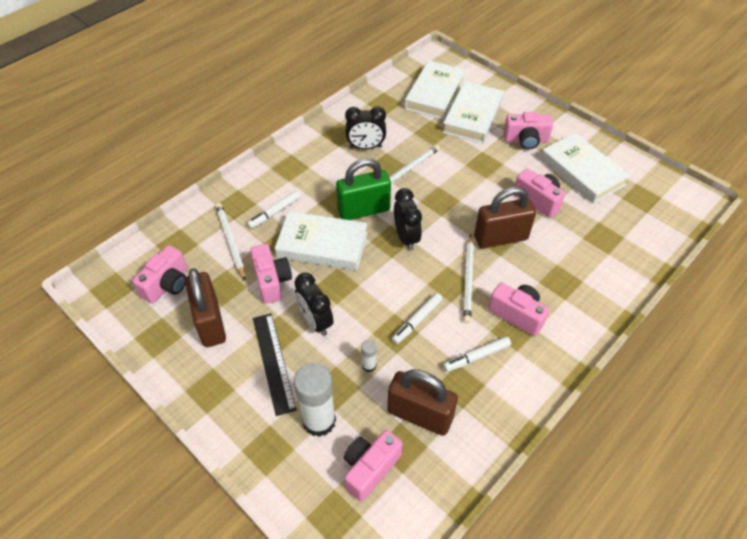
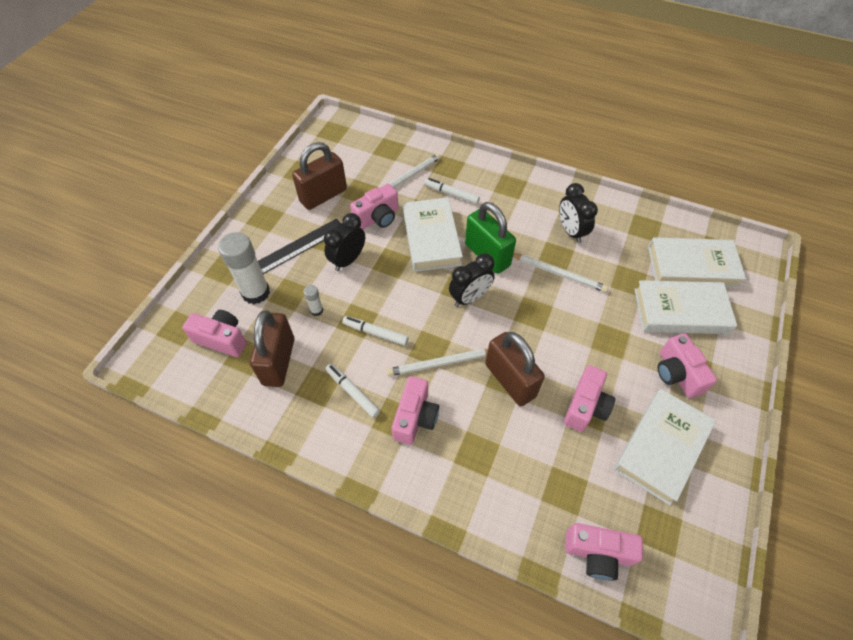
camera: 70 degrees right, 5 degrees up
pink camera [132,245,187,304] -> pink camera moved to [565,523,643,581]

